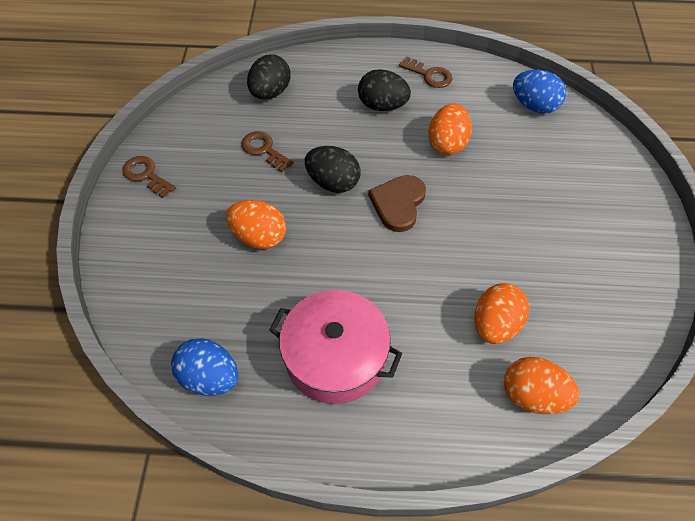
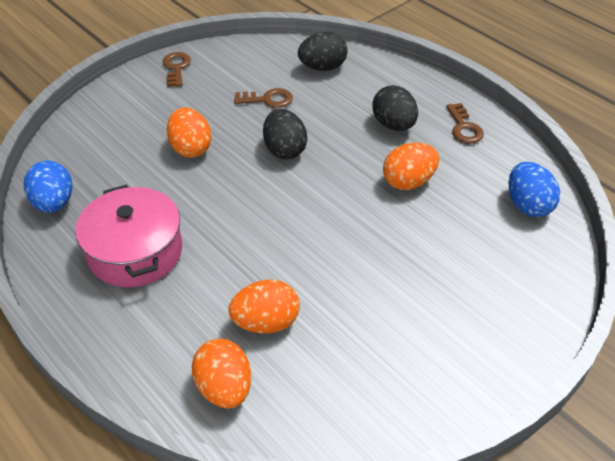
camera: 45 degrees right, 10 degrees down
brown key [242,131,294,172] -> brown key turned 90 degrees clockwise [234,88,293,108]
brown heart [368,175,426,232] -> none

